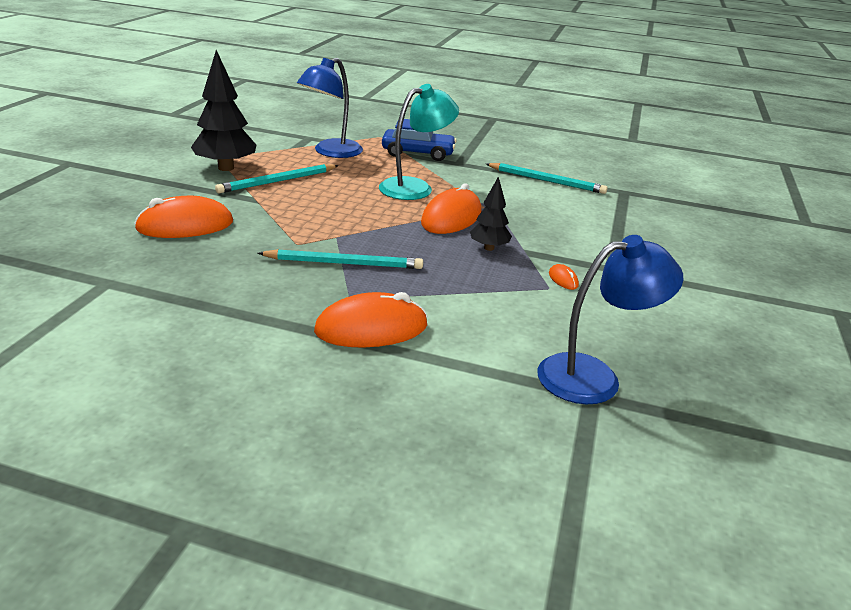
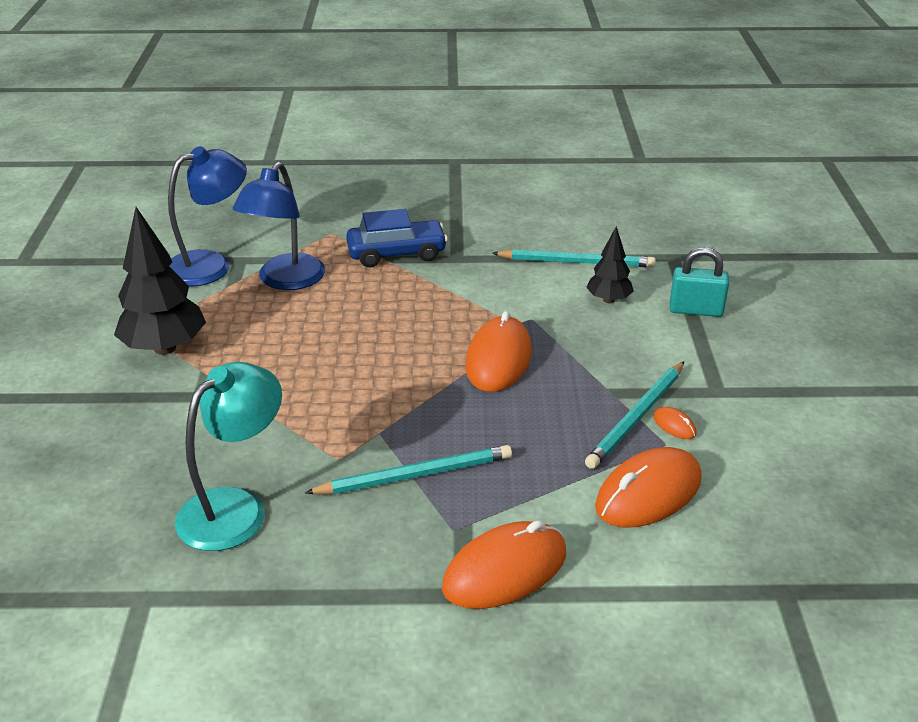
camera: 15 degrees left, 5 degrees up
orange mouse [134,196,233,238] -> orange mouse moved to [595,447,701,528]
turquoise pencil [215,164,339,193] -> turquoise pencil moved to [585,361,685,469]
turquoise lamp [379,84,459,200] -> turquoise lamp moved to [175,362,282,551]
black tree [470,176,512,251] -> black tree moved to [586,226,634,303]
blue lamp [537,235,683,404] -> blue lamp moved to [168,146,247,287]
none -> turquoise padlock [670,247,729,317]

